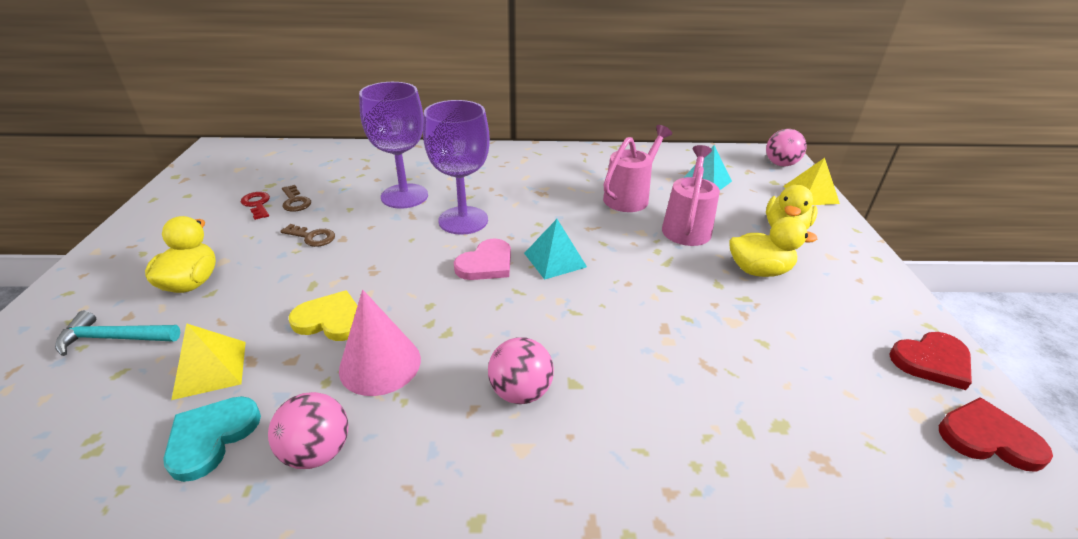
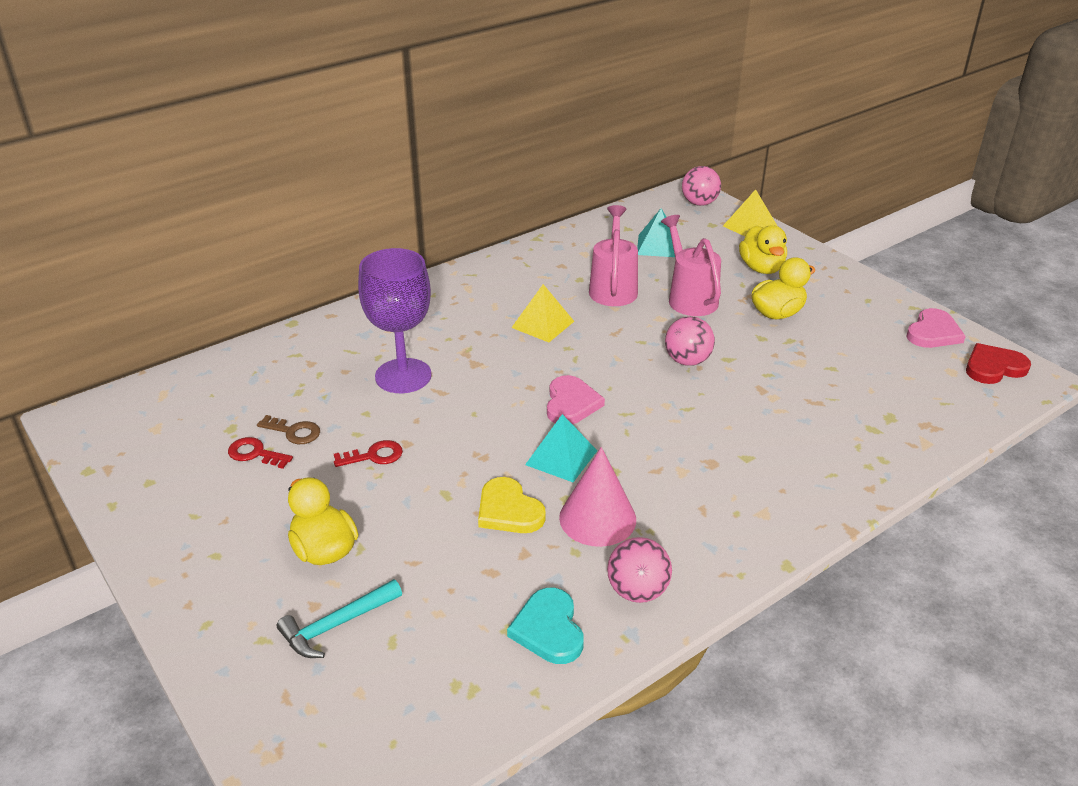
camera: 35 degrees left, 0 degrees up
yellow pyramid [171,323,246,400] -> yellow pyramid moved to [511,284,574,342]
brown key [280,224,335,247] -> red key [334,440,403,467]
yellow heart [289,290,358,341] -> yellow heart turned 105 degrees counterclockwise [478,477,546,533]
purple goblet [423,100,490,235] -> none
pink ball [488,337,554,404] -> pink ball moved to [665,316,715,366]
turquoise pyramid [524,219,587,280] -> turquoise pyramid moved to [525,414,597,482]
red heart [889,332,972,390] -> pink heart [906,308,966,348]

